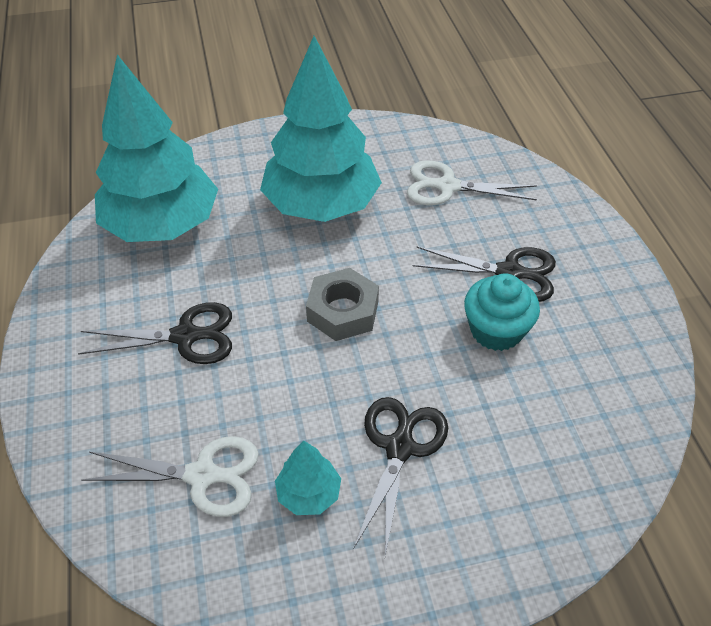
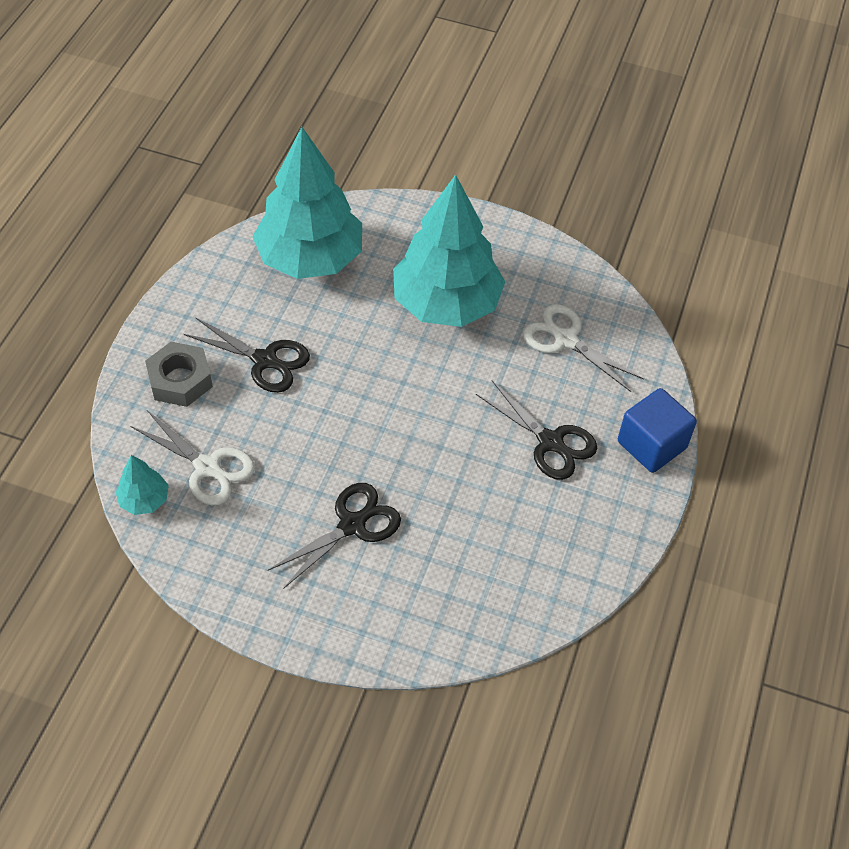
camera: 30 degrees right, 5 degrees up
turquoise tree [275,440,341,515] -> turquoise tree moved to [116,455,169,515]
grey nut [306,268,379,341] -> grey nut moved to [145,342,213,407]
turquoise cupcake [464,273,540,351] -> none
none -> blue cube [618,388,697,473]

